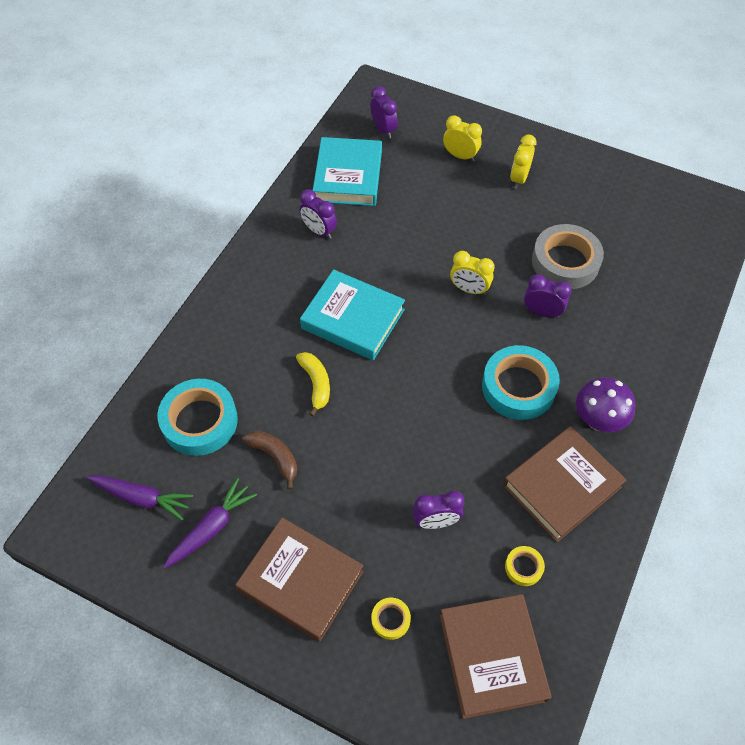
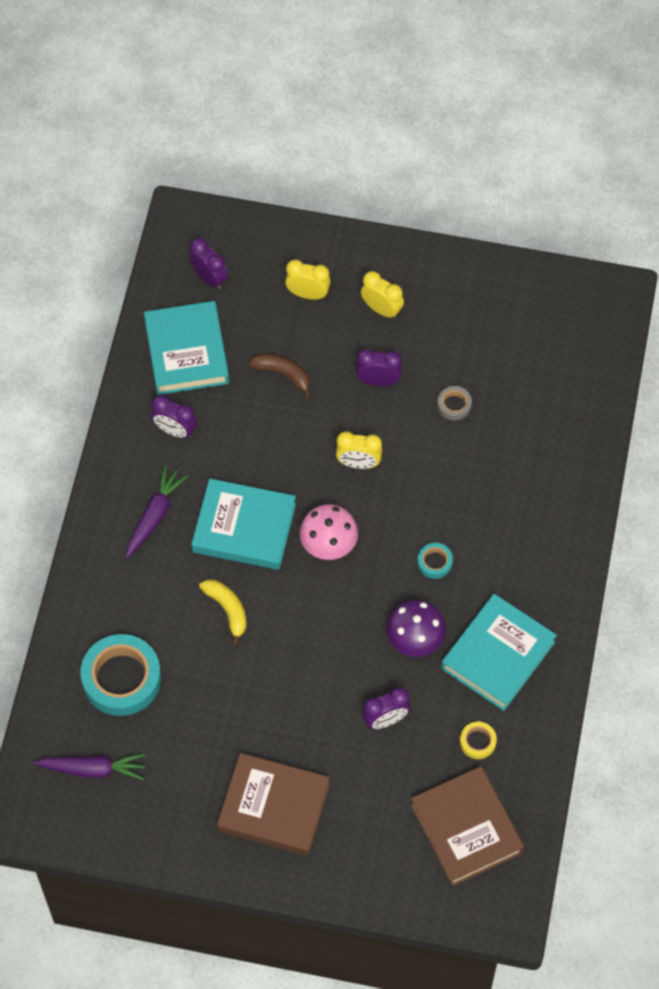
camera: 15 degrees left, 5 degrees up
purple carrot [164,478,257,568] -> purple carrot moved to [126,465,188,558]
brown banana [242,430,297,490] -> brown banana moved to [248,353,311,399]
yellow tape [371,598,411,640] -> none
turquoise tape [482,345,560,420] -> turquoise tape [417,543,453,579], size x0.46
brown book [503,426,626,542] -> turquoise book [441,594,557,711]
yellow clock [510,134,537,189] -> yellow clock turned 120 degrees clockwise [361,271,404,319]
purple clock [524,274,572,318] -> purple clock moved to [356,349,402,386]
grey tape [532,224,604,289] -> grey tape [437,386,472,421], size x0.46
purple mushroom [576,377,636,432] -> purple mushroom moved to [386,600,446,657]
none -> pink mushroom [299,504,358,560]

